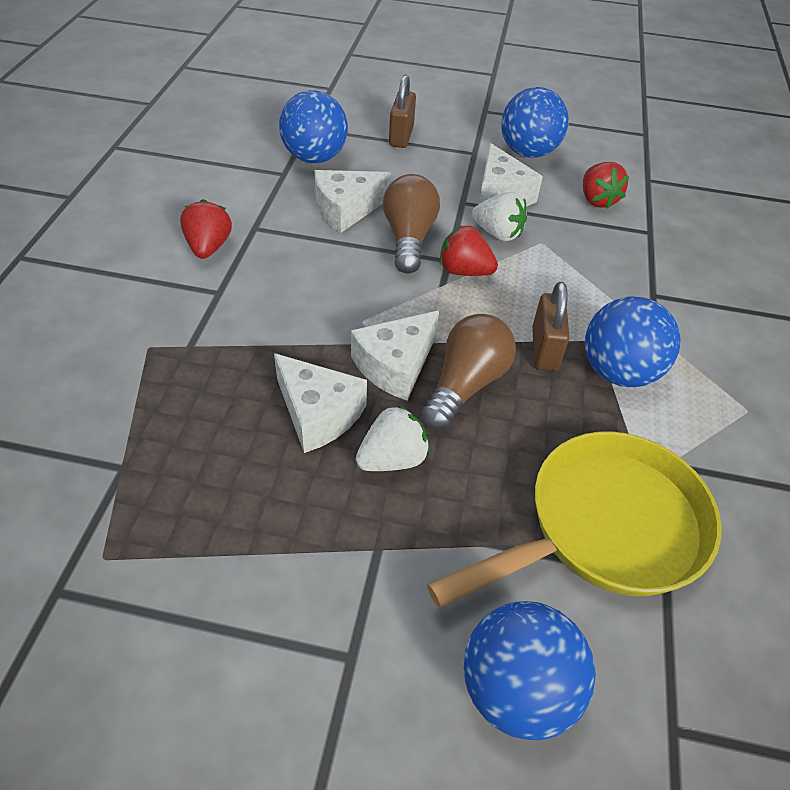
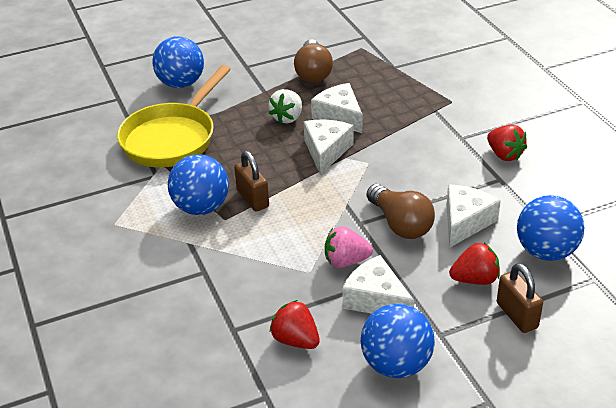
camera: 150 degrees right, 10 degrees down
white cheese [274,353,367,453] -> white cheese turned 45 degrees clockwise [311,83,362,133]
brown light bulb [421,314,516,430] -> brown light bulb moved to [294,39,333,83]
red strawberry [440,225,498,276] -> red strawberry moved to [449,243,500,285]
white strawberry [472,192,527,241] -> pink strawberry [325,226,373,268]

